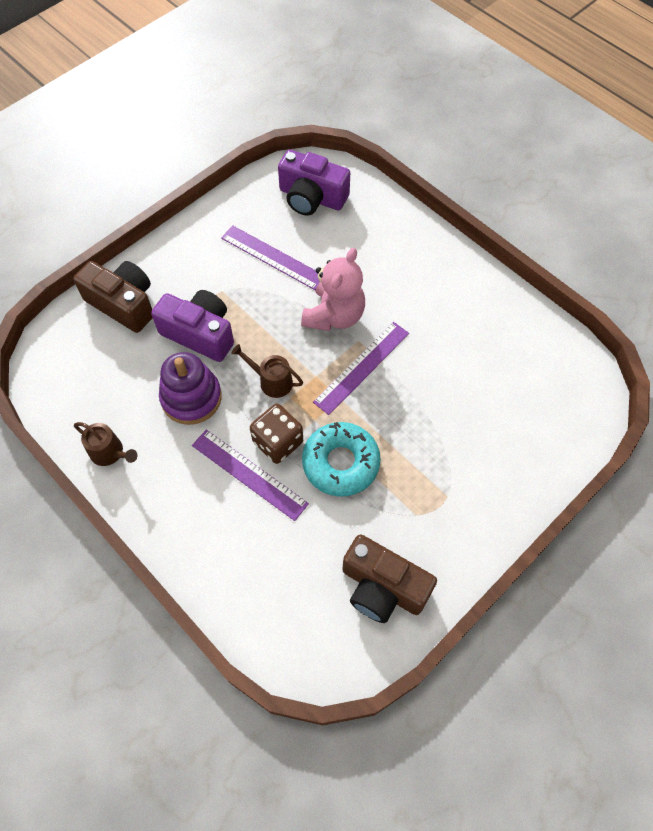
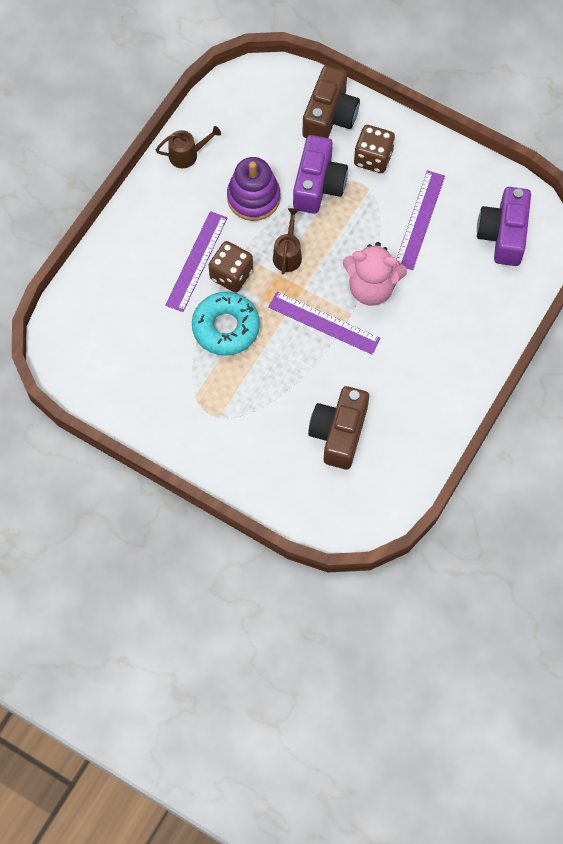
camera: 75 degrees right, 5 degrees up
brown watering can [74,422,137,466] -> brown watering can turned 120 degrees counterclockwise [156,126,221,168]
brown camera [342,534,437,623] -> brown camera moved to [308,386,369,470]
none -> brown dice [354,125,395,173]

